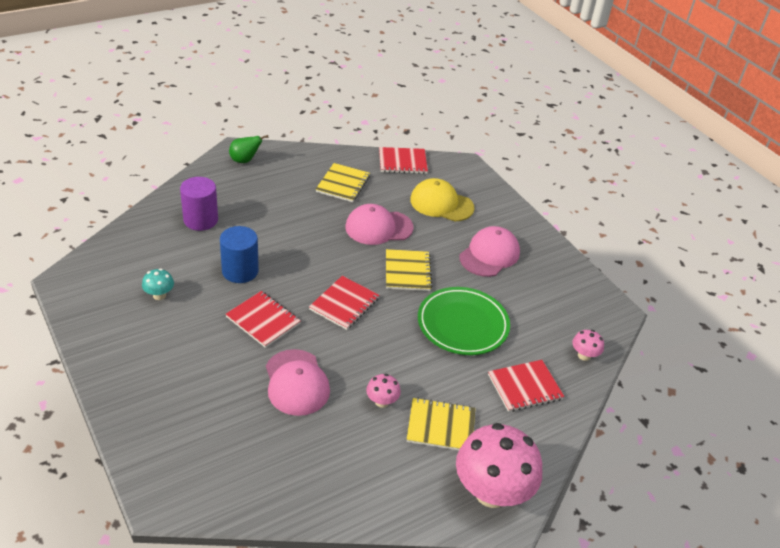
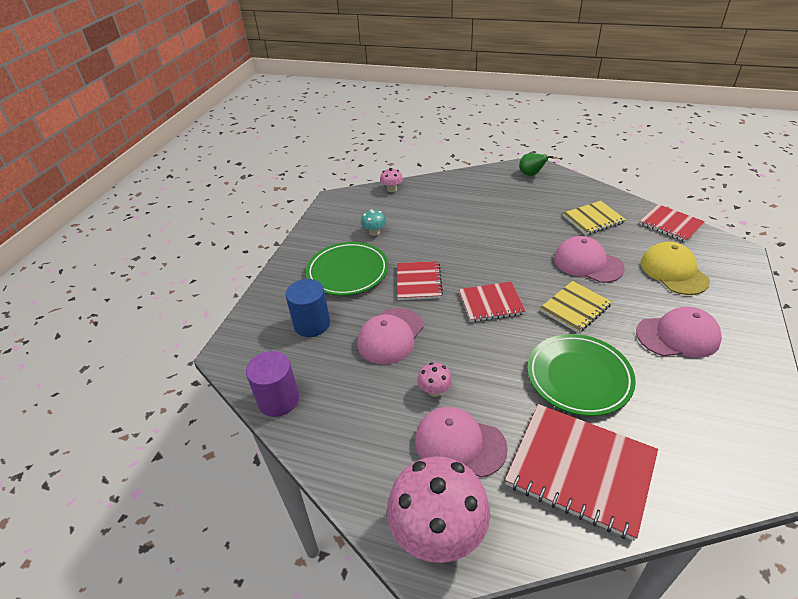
camera: 55 degrees right, 0 degrees up
purple cylinder [180,177,218,231] -> purple cylinder moved to [246,351,299,417]
blue cylinder [220,226,259,283] -> blue cylinder moved to [285,279,330,337]
yellow notebook [407,397,475,450] -> pink cap [415,407,508,478]
red notebook [488,360,565,412] -> red notebook [505,404,658,541], size x1.69
pink mushroom [572,330,604,361] -> pink mushroom moved to [380,168,403,192]
none -> green plate [306,242,388,296]

